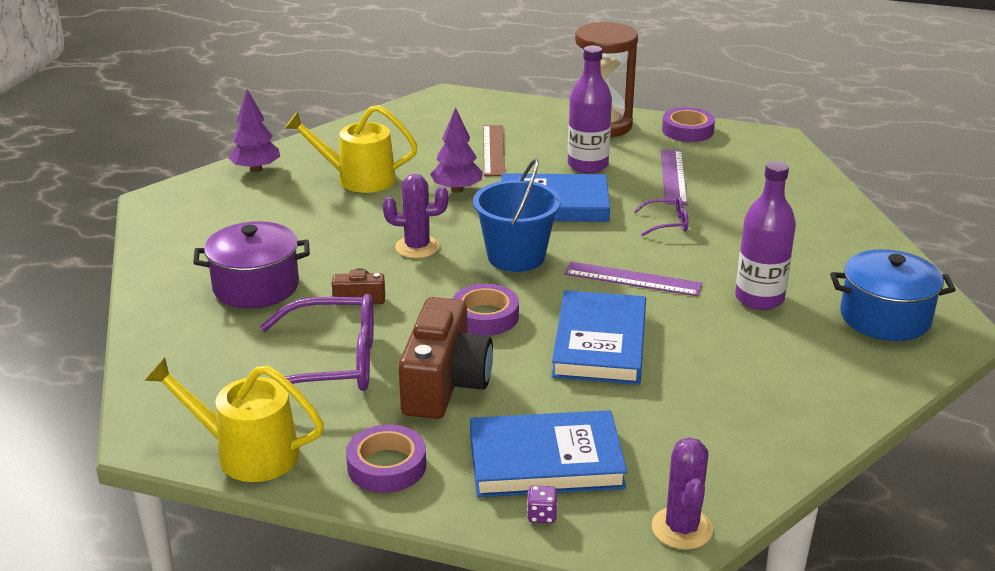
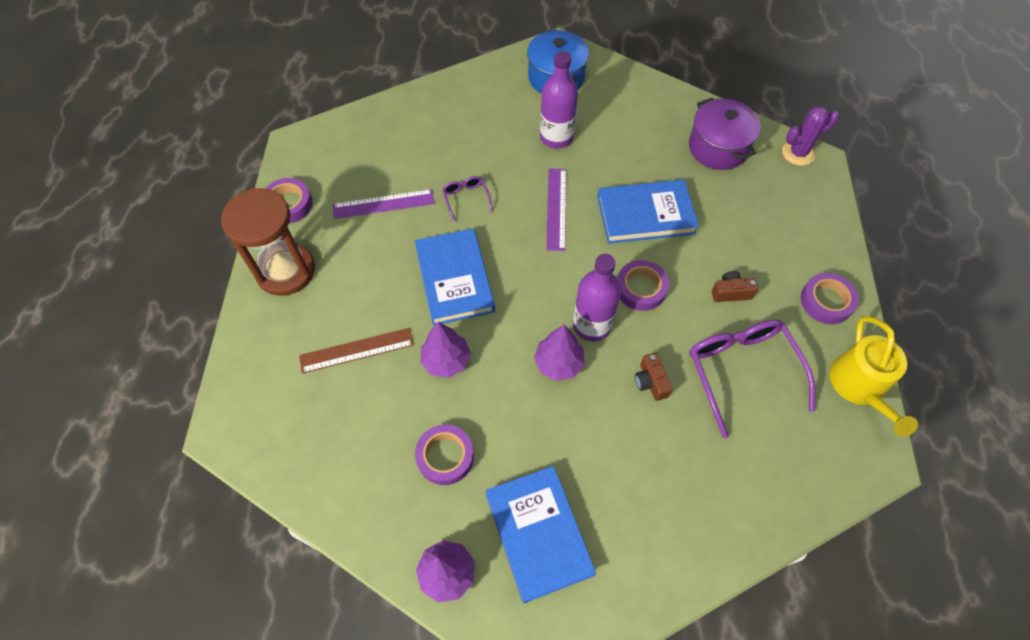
camera: 105 degrees left, 30 degrees up
purple pot [193,221,310,309] -> purple pot moved to [689,97,761,170]
yellow watering can [284,105,418,193] -> purple tape [415,424,474,485]
purple cactus [383,174,448,258] -> purple tree [534,325,585,381]
brown camera [398,297,493,419] -> brown camera [712,271,758,302], size x0.46
blue book [470,410,627,497] -> blue book moved to [486,466,596,603]
blue bucket [473,158,561,272] -> none
purple dice [527,485,557,523] -> none
purple bottle [568,46,612,173] -> purple bottle moved to [573,254,621,342]

